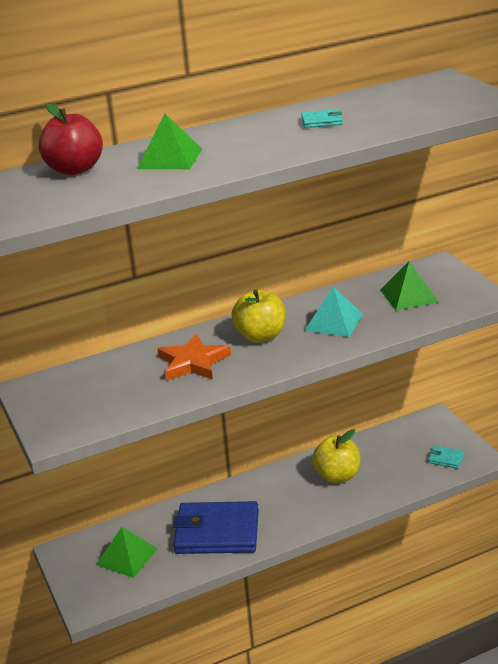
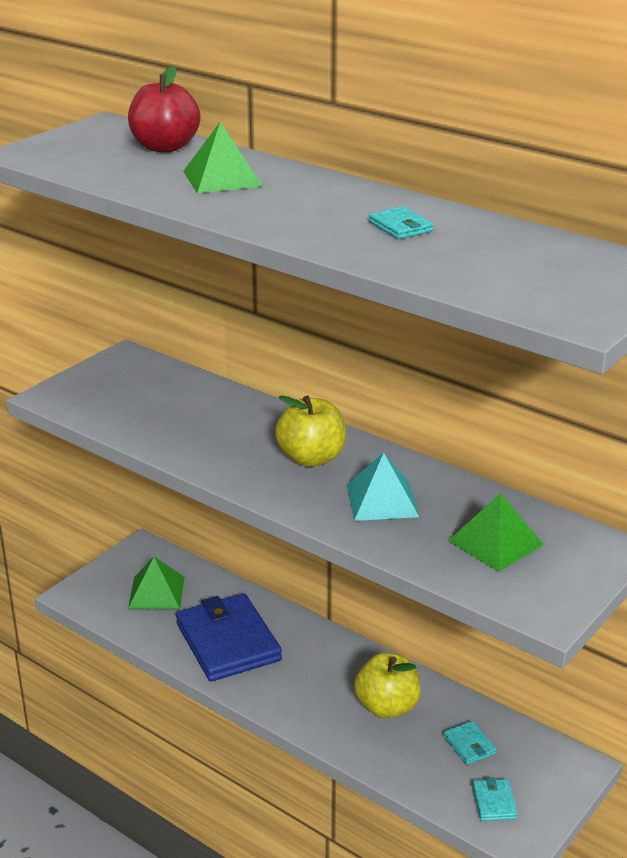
camera: 60 degrees right, 0 degrees up
orange star [157,333,231,381] -> none
none -> turquoise wallet [443,721,497,765]

